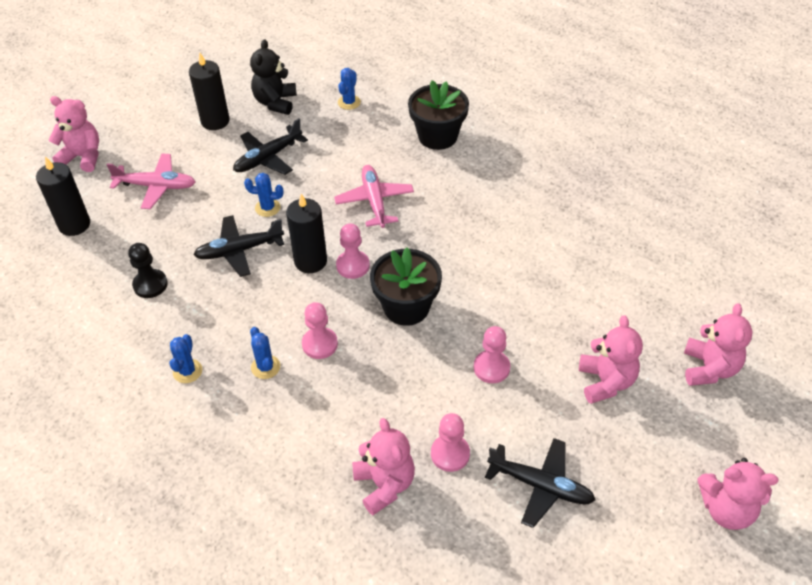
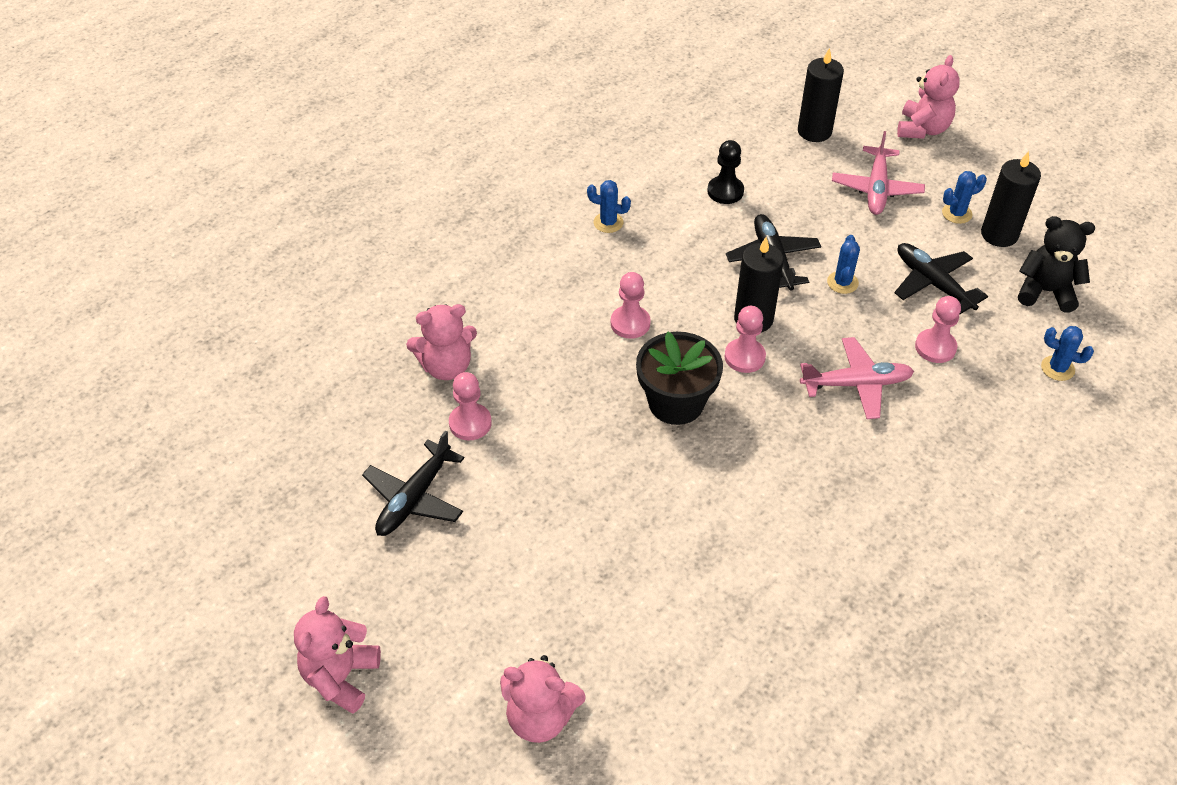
camera: 95 degrees right, 0 degrees up
blue cactus [250,327,280,379] -> blue cactus moved to [942,171,987,224]
black flower pot [408,80,469,150] -> none
pink pawn [474,326,510,383] -> pink pawn moved to [915,296,961,363]
pink teddy bear [579,315,643,404] -> none

